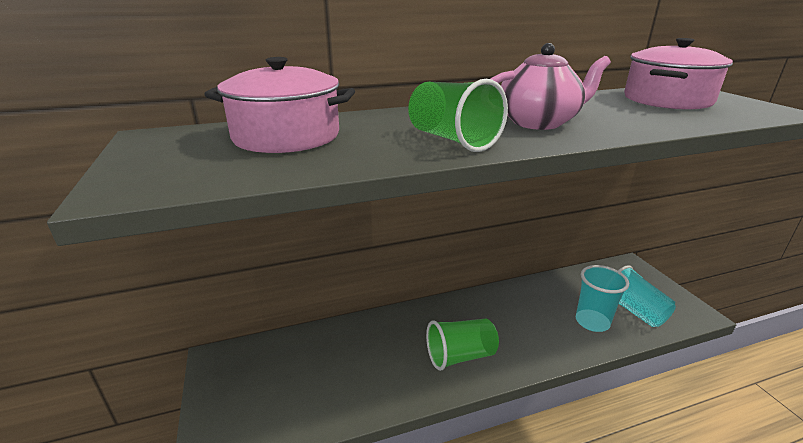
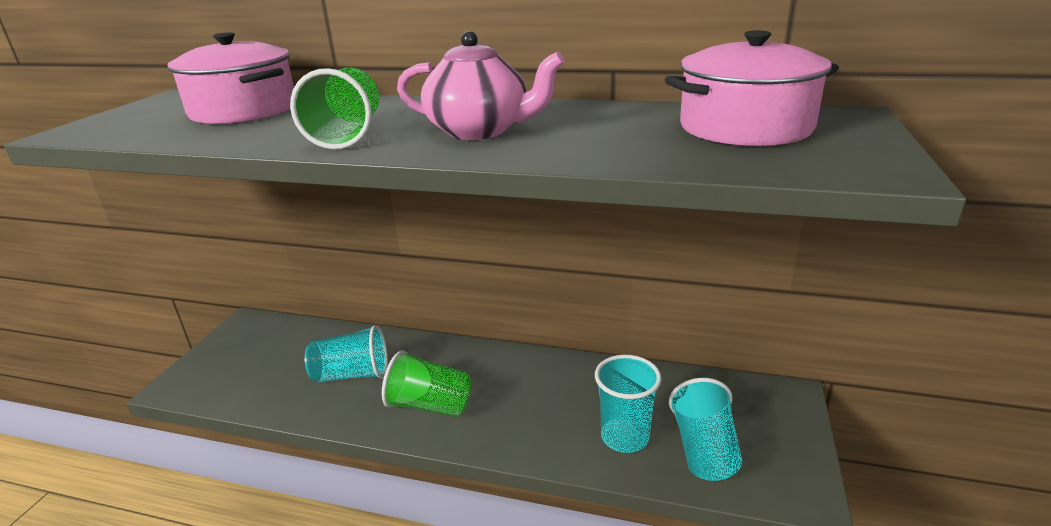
camera: 35 degrees right, 0 degrees up
none -> turquoise cup [305,325,388,382]

